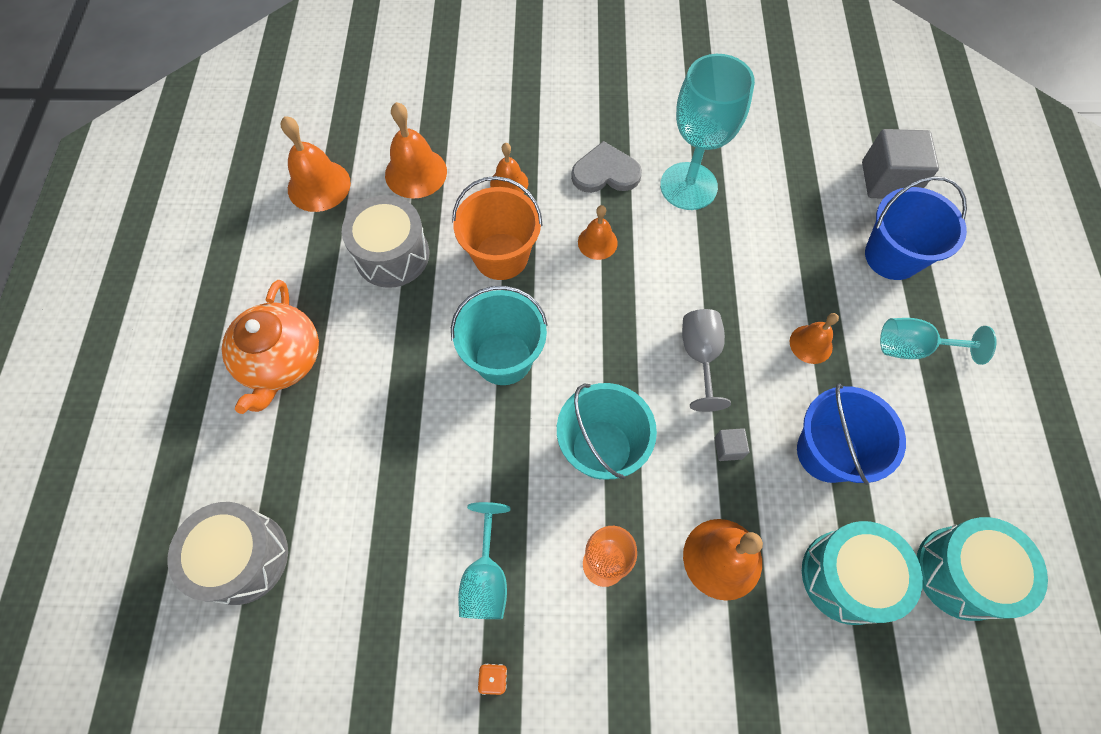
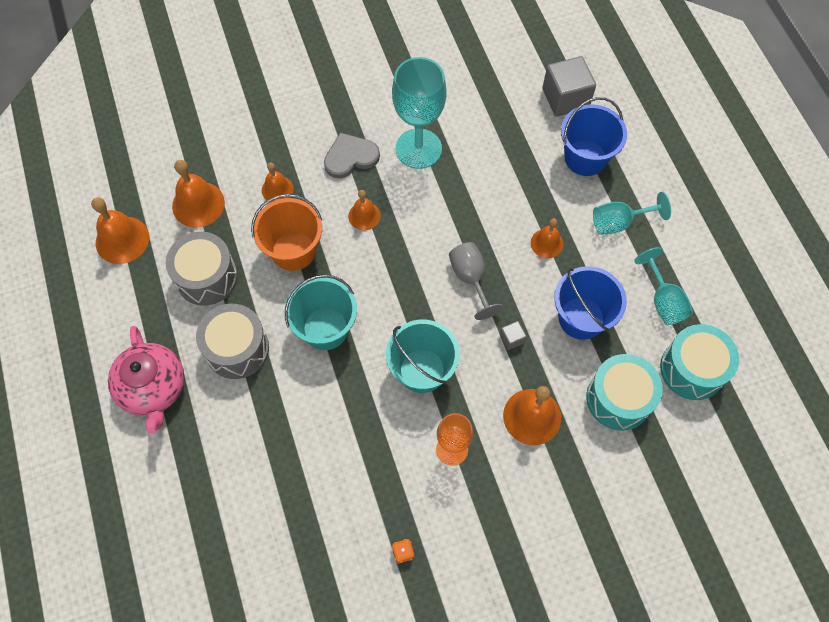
camera: 20 degrees left, 0 degrees up
grey drum [168,502,288,605] -> grey drum moved to [196,304,269,379]
orange teapot [222,280,319,414] -> pink teapot [108,326,184,434]
turquoise goblet [458,502,511,619] -> turquoise goblet moved to [634,247,693,325]

